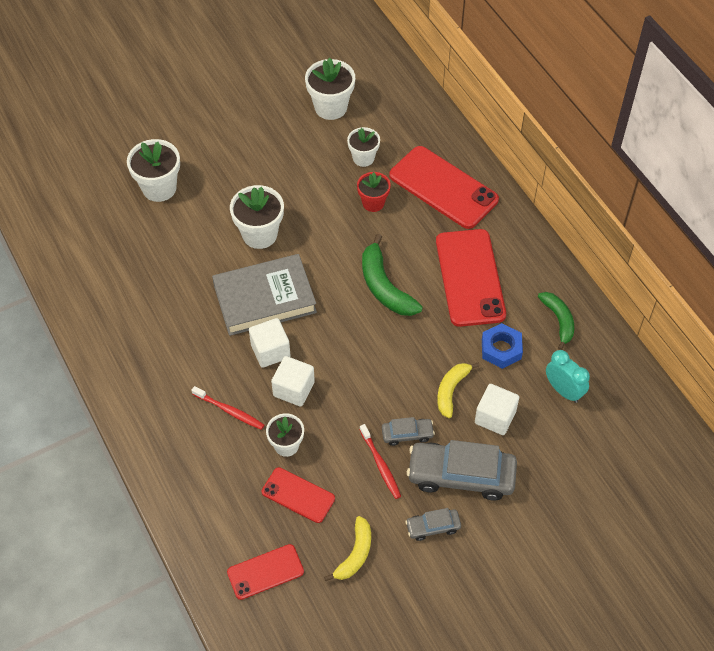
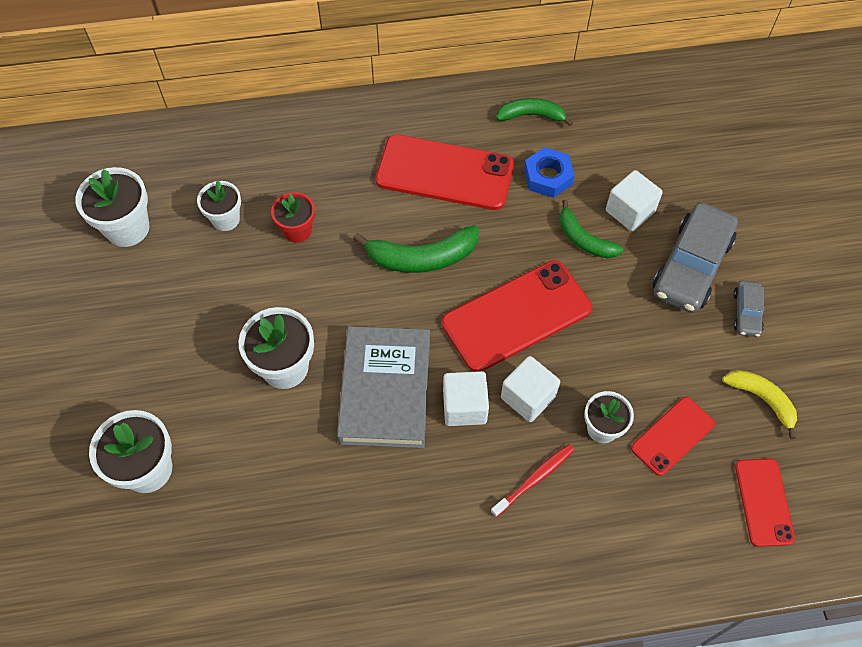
camera: 70 degrees left, 5 degrees up
red toothbrush [360,424,401,499] -> none
grey car [382,417,435,446] -> none
red phone [389,146,499,229] -> red phone moved to [442,260,592,372]
yellow banana [437,363,480,418] -> green banana [560,200,623,258]
turquoise clock [546,350,590,403] -> none

